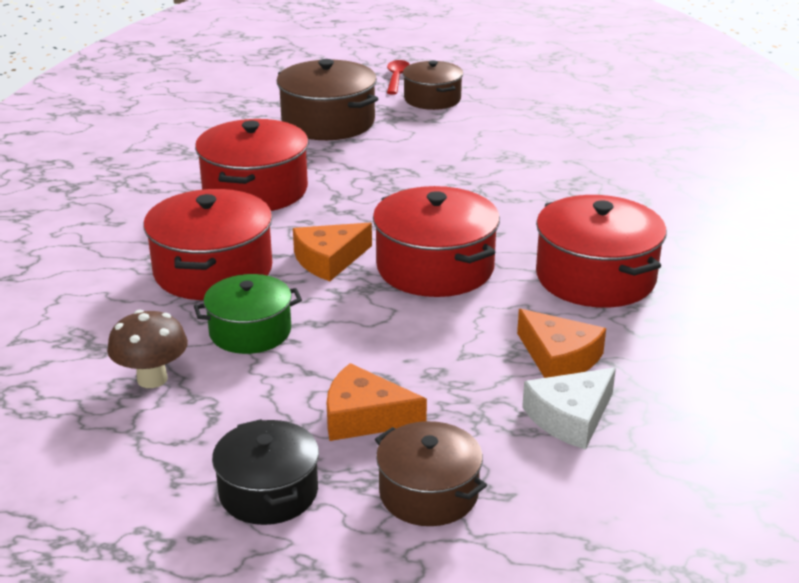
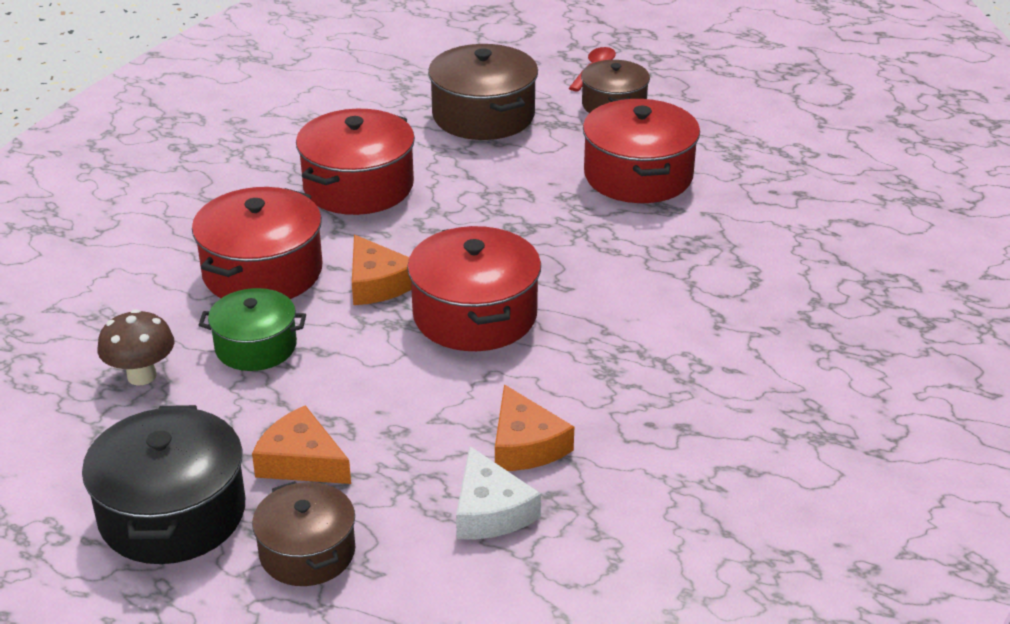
camera: 20 degrees right, 5 degrees up
black pot [212,419,319,525] -> black pot [82,405,245,564], size x1.57
orange cheese [293,223,372,281] -> orange cheese turned 105 degrees counterclockwise [352,235,412,305]
white cheese [522,368,616,450] -> white cheese turned 90 degrees counterclockwise [456,446,541,540]
red pot [536,195,667,308] -> red pot moved to [583,99,700,203]

